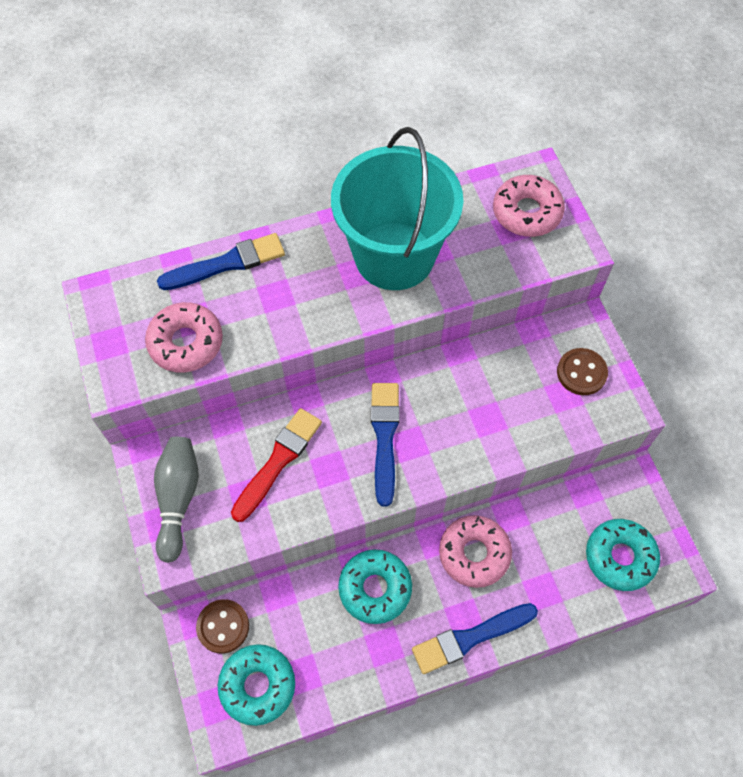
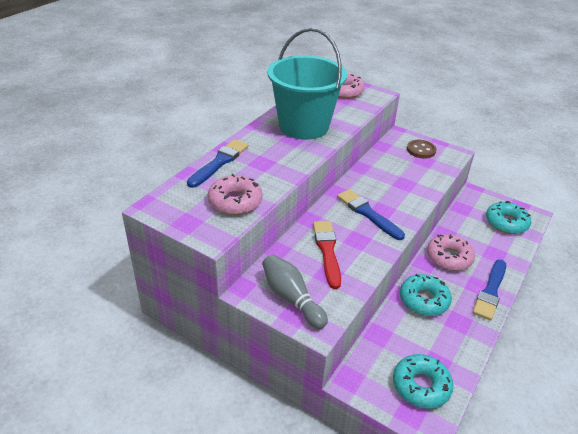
camera: 40 degrees left, 25 degrees down
brown button [196,599,249,654] -> none

